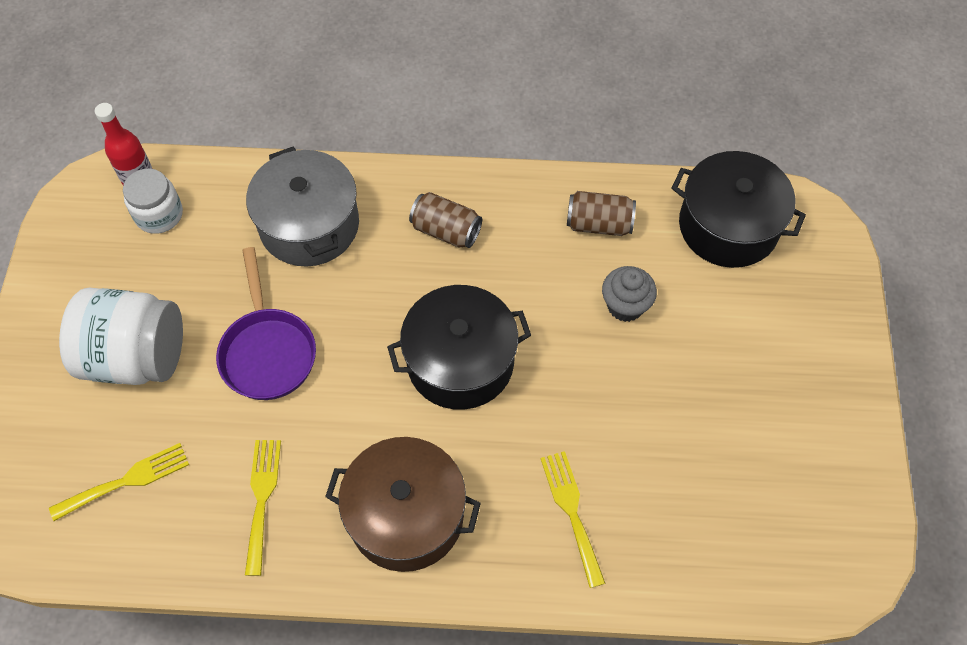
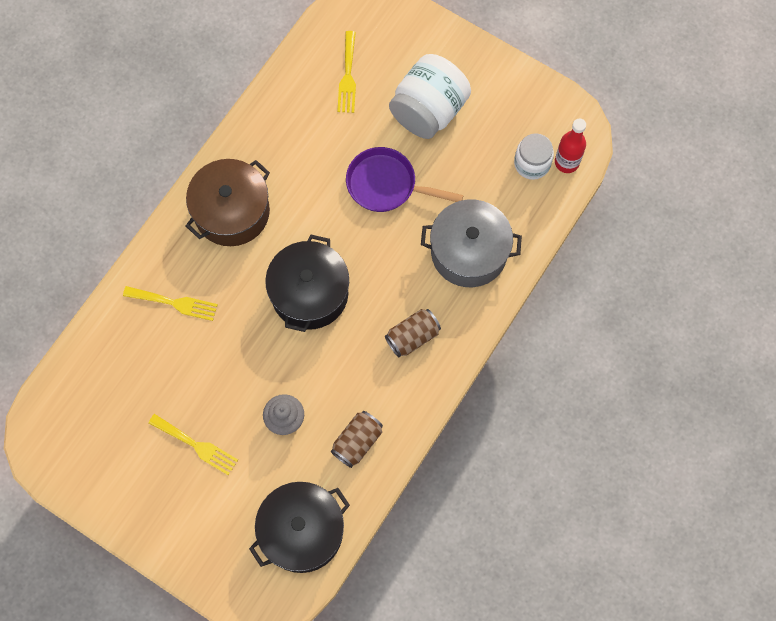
camera: 120 degrees right, 10 degrees up
yellow fork [245,440,281,576] -> yellow fork moved to [148,414,238,475]

